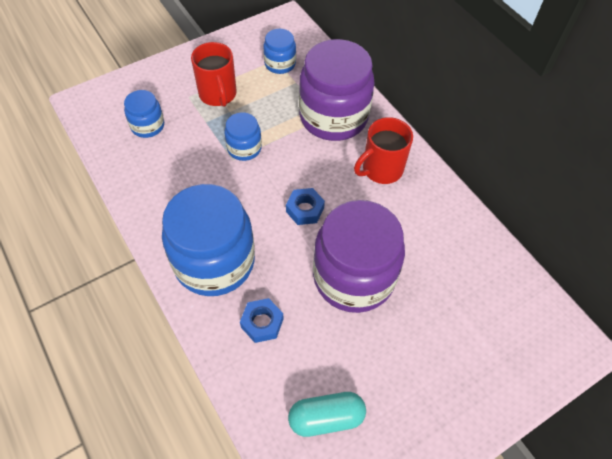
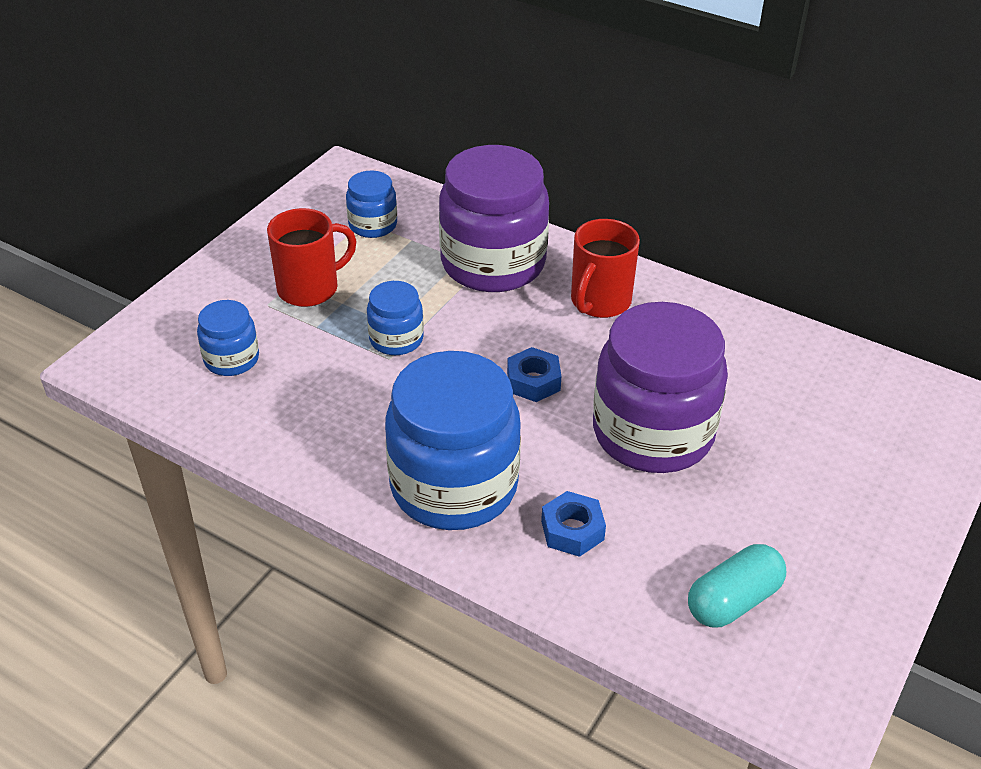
camera: 25 degrees left, 15 degrees down
red mug [191,42,237,107] -> red mug turned 75 degrees counterclockwise [267,208,356,307]

